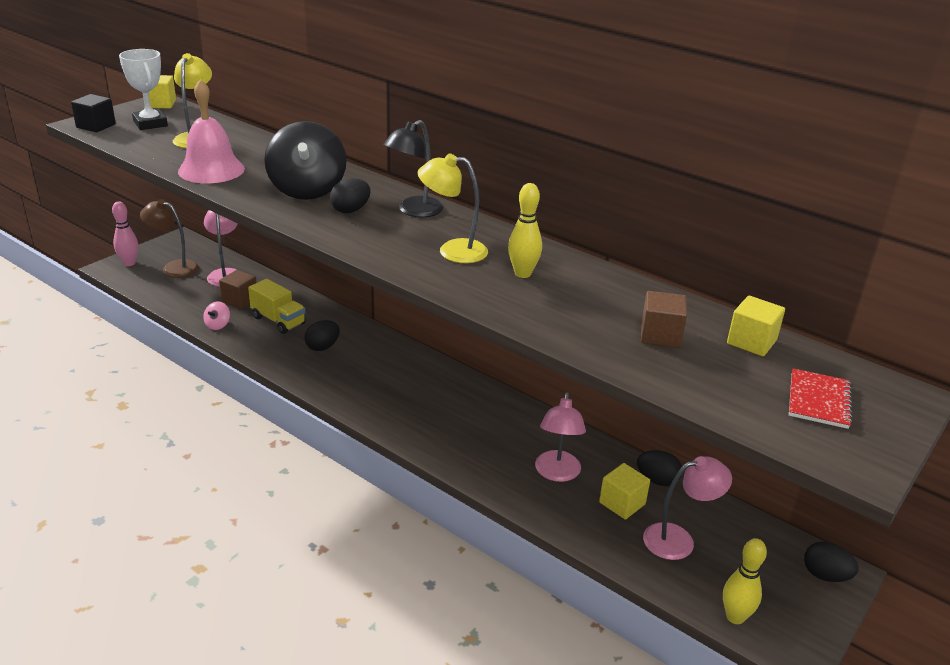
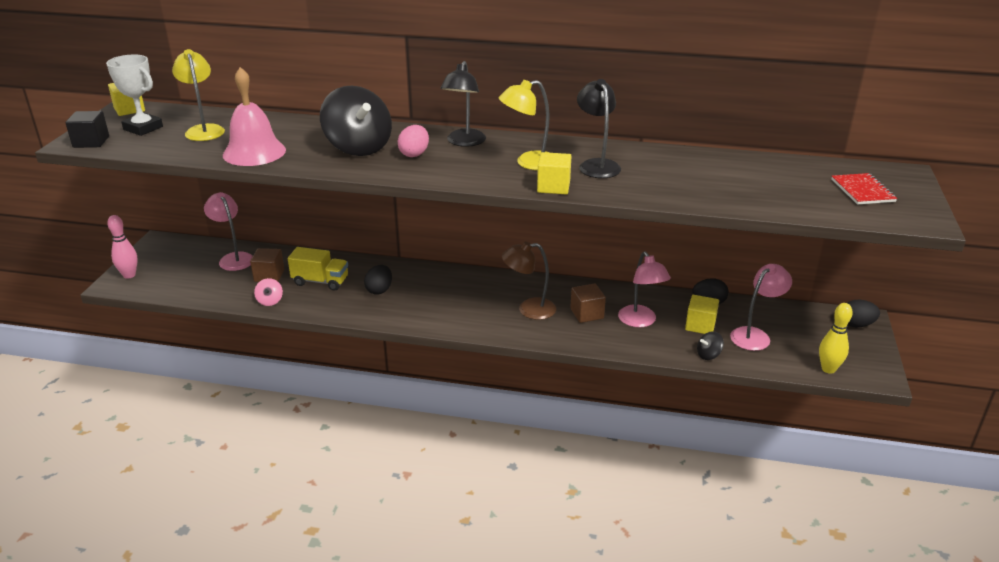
camera: 25 degrees left, 0 degrees up
brown lamp [140,199,199,278] -> brown lamp moved to [502,241,556,320]
black egg [330,178,371,213] -> pink egg [398,125,429,157]
yellow bowling pin [508,183,542,278] -> black lamp [577,79,621,178]
brown cube [641,291,687,348] -> brown cube moved to [570,283,606,323]
yellow cube [727,296,785,356] -> yellow cube moved to [537,152,571,194]
none -> black spinning top [697,331,724,360]

